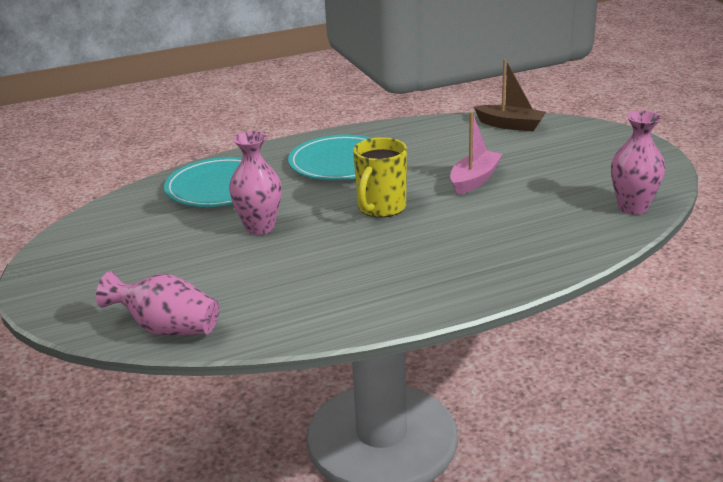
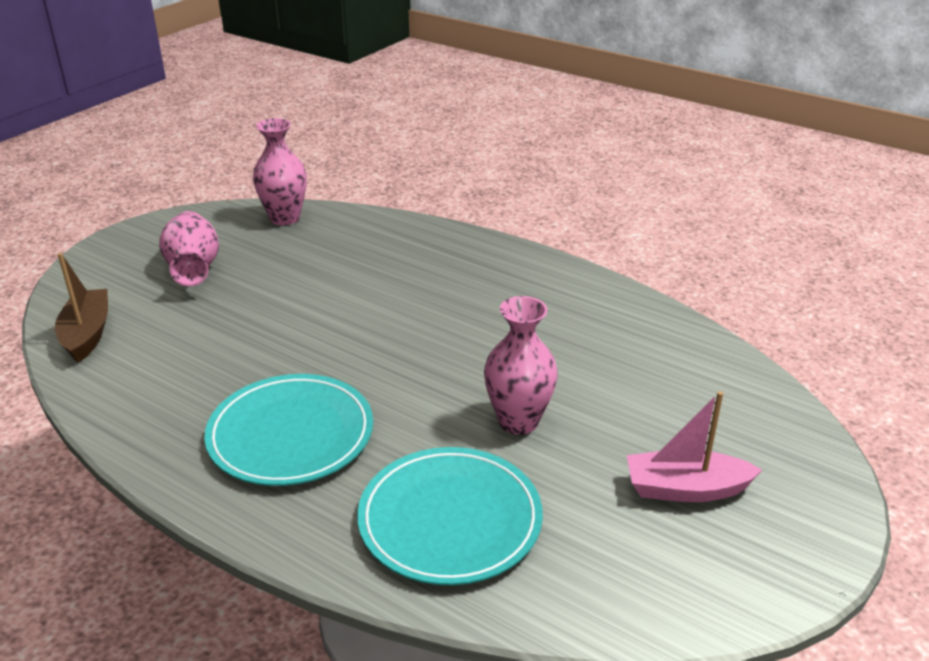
camera: 125 degrees left, 5 degrees up
pink vase [96,271,219,336] -> pink vase moved to [159,211,219,286]
yellow mug [353,137,407,218] -> none
pink boat [450,112,503,195] -> pink boat moved to [627,391,762,502]

